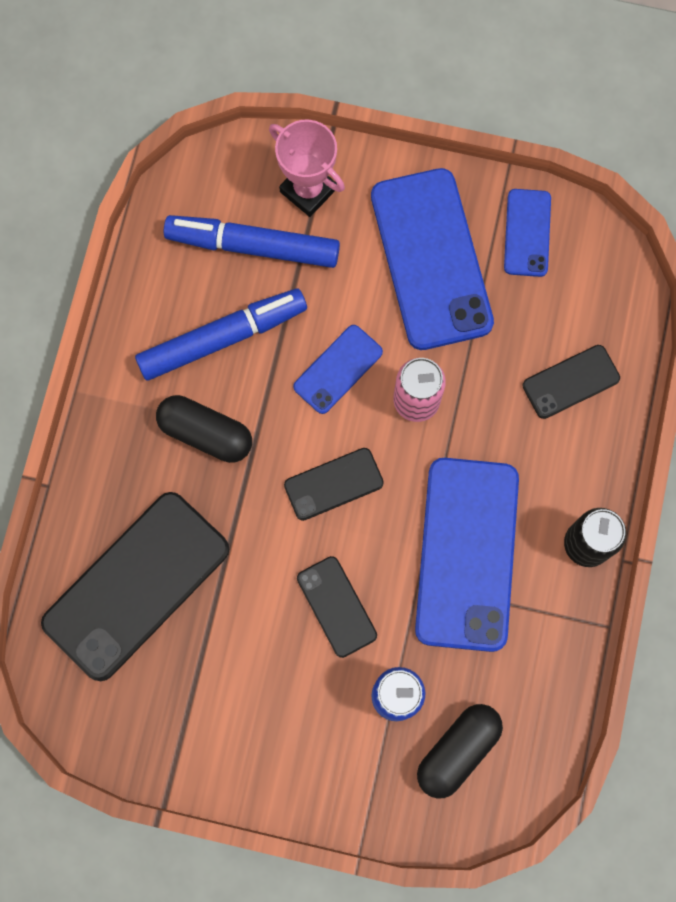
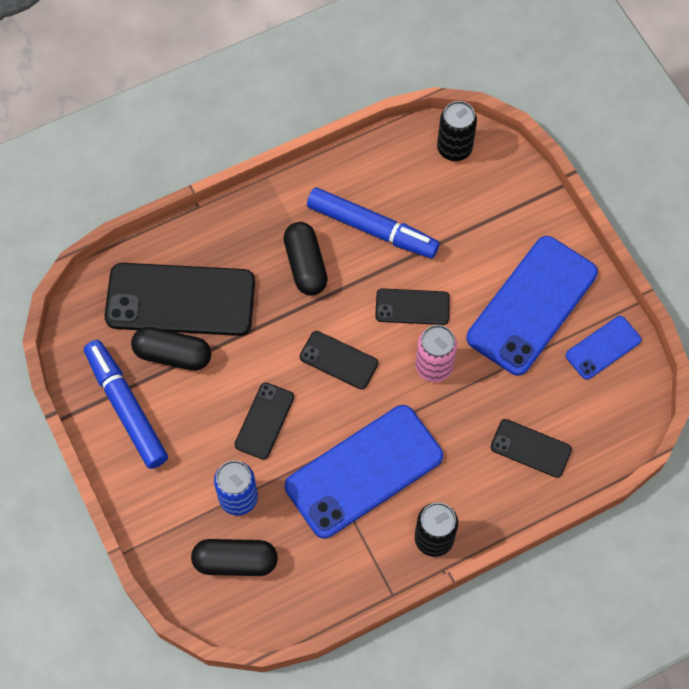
camera: 50 degrees right, 10 degrees down
blue marker [164,215,340,268] -> blue marker moved to [84,340,168,469]
pink trophy [269,119,345,217] -> none
blue phone [293,325,383,414] -> black phone [375,288,450,325]
none -> black capsule [131,327,211,371]
none -> black can [437,101,477,161]

